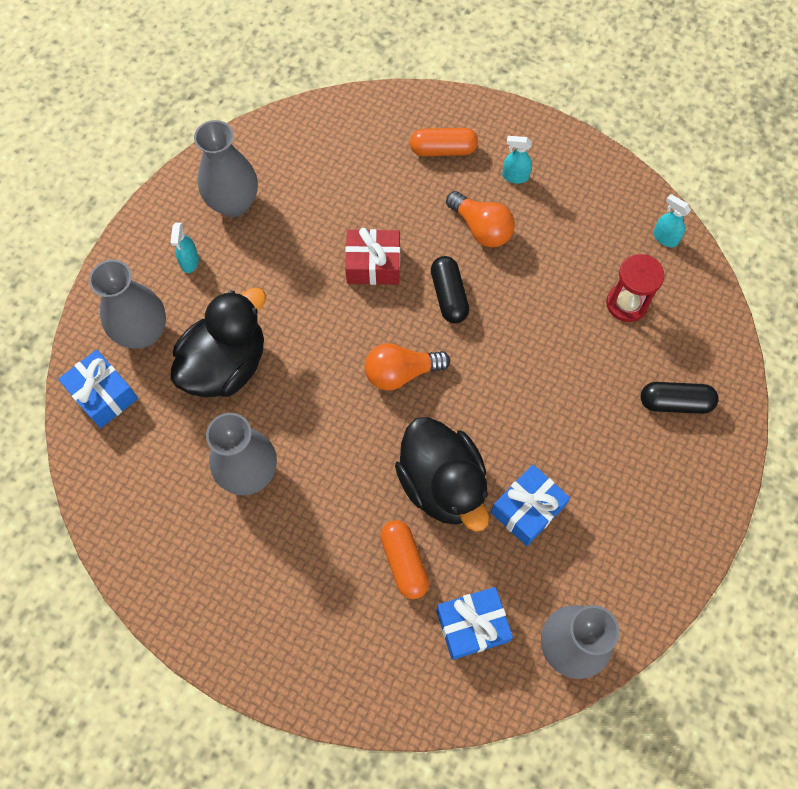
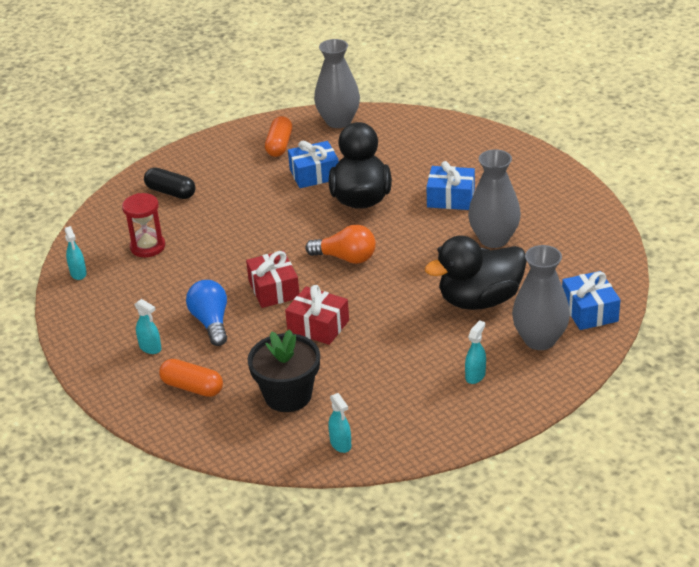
camera: 150 degrees left, 30 degrees down
grey vase [194,120,258,217] -> none
orange capsule [380,520,429,599] -> orange capsule moved to [265,116,292,157]
black capsule [431,256,469,323] -> red gift [246,251,299,308]
blue gift [436,587,513,660] -> blue gift moved to [426,161,475,210]
orange light bulb [446,191,515,247] -> blue light bulb [186,280,227,346]
none -> black flower pot [247,329,320,412]
none -> turquoise spray bottle [328,393,351,453]

